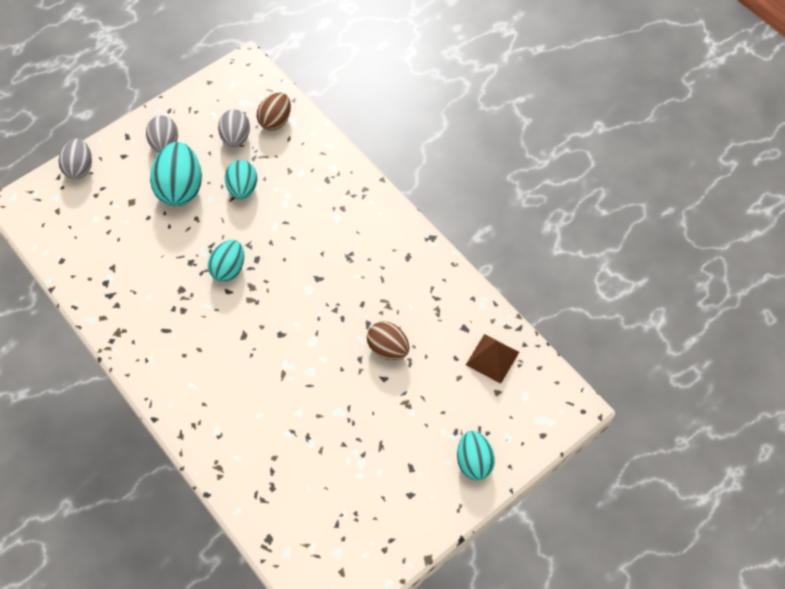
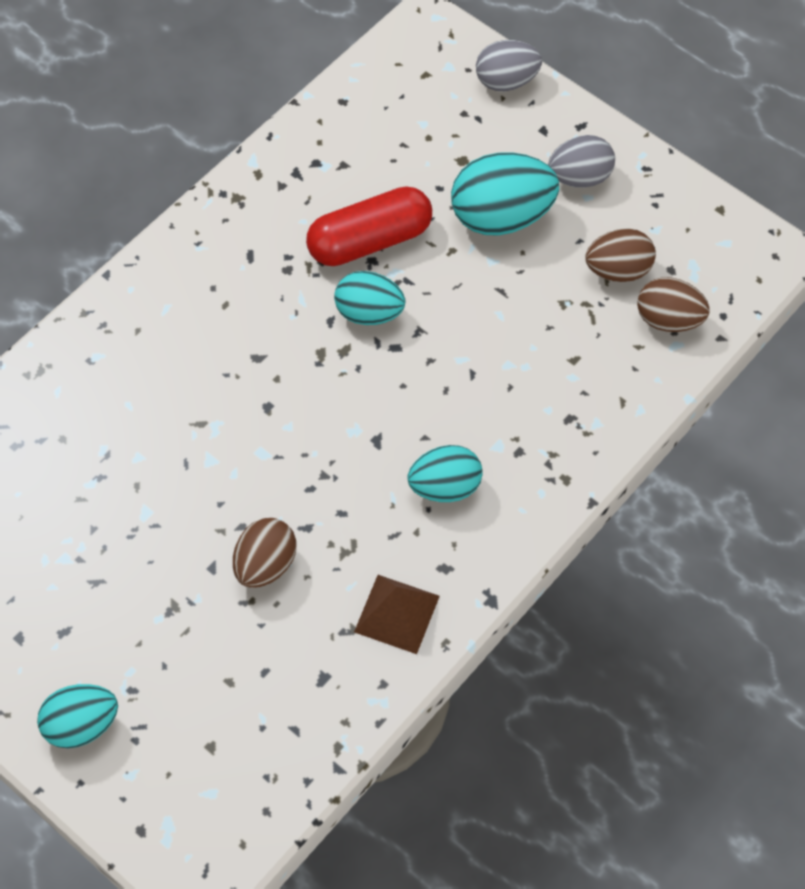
camera: 80 degrees right, 0 degrees up
grey egg [218,109,250,147] -> brown egg [585,228,656,282]
turquoise egg [225,160,257,199] -> turquoise egg moved to [408,445,483,502]
brown pyramid [466,334,519,384] -> brown pyramid moved to [354,575,440,654]
none -> red capsule [306,186,432,266]

